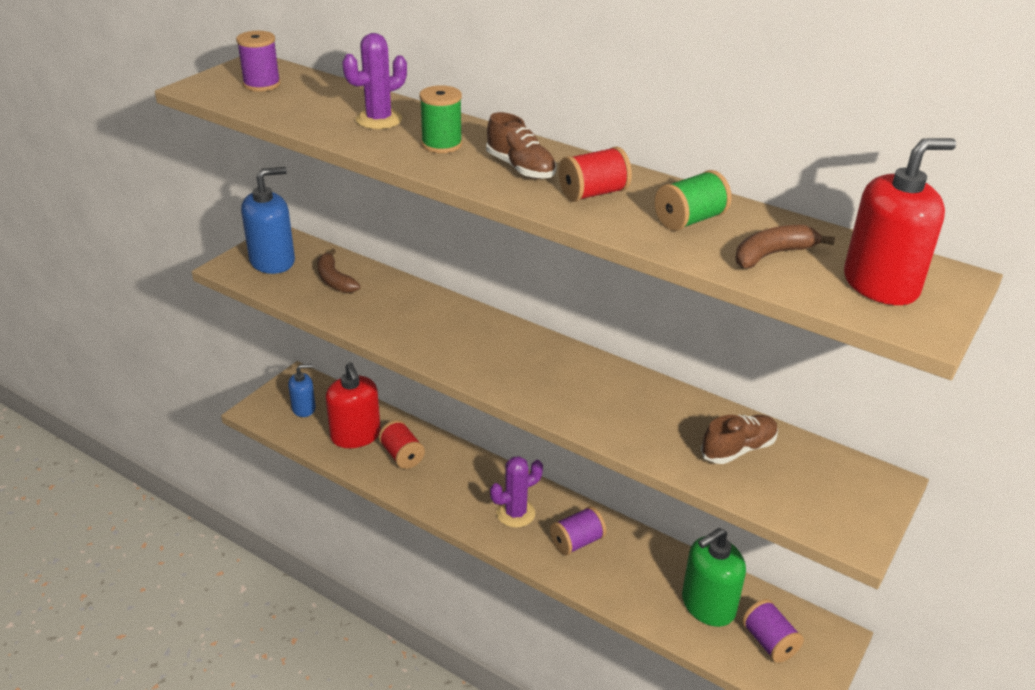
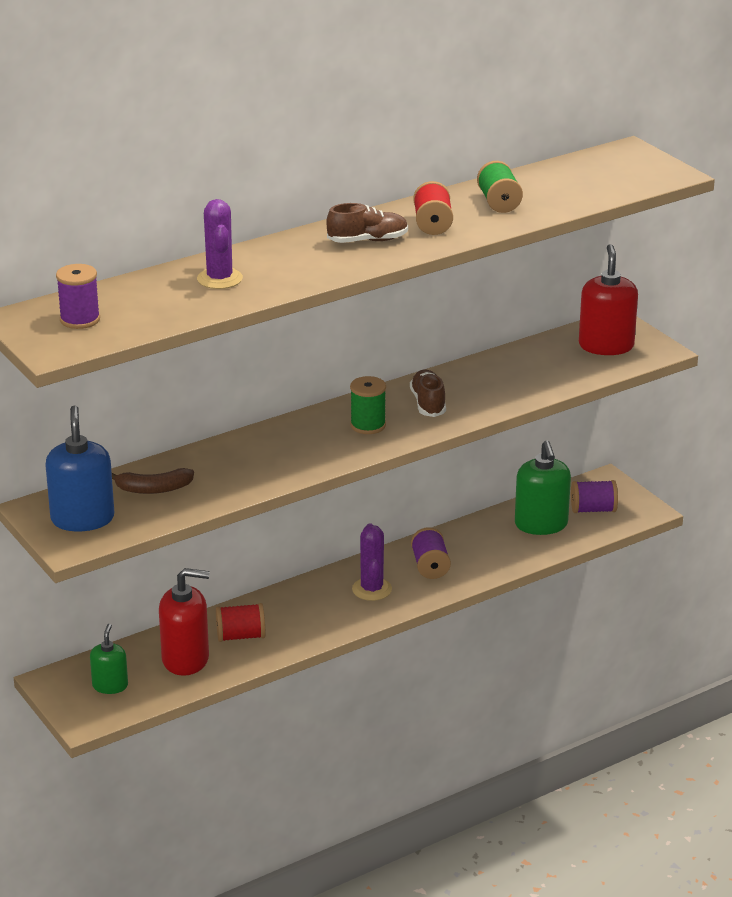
camera: 65 degrees left, 5 degrees down
blue soap dispenser [288,364,316,417] -> green soap dispenser [90,624,128,694]
green spool [419,85,462,153] -> green spool moved to [350,376,386,434]
brown shoe [701,415,778,464] -> brown shoe moved to [410,370,446,417]
brown banana [735,225,835,268] -> none
red soap dispenser [844,138,956,305] -> red soap dispenser moved to [579,244,638,355]

